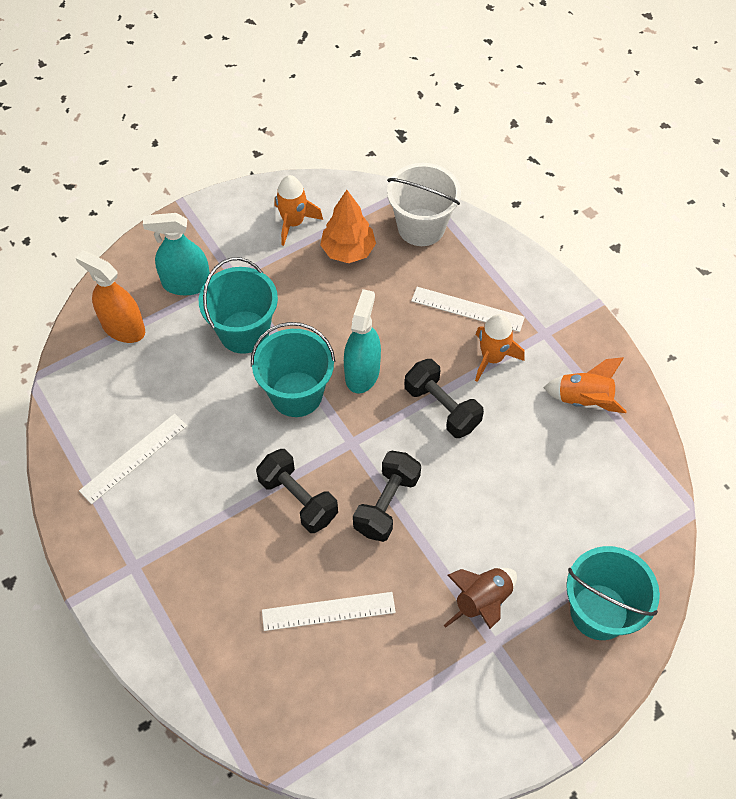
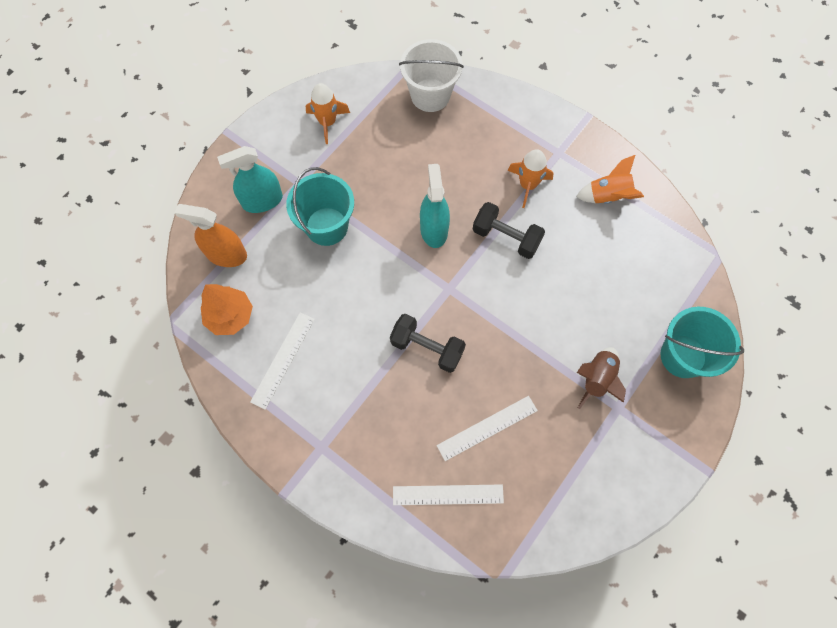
camera: 20 degrees left, 10 degrees up
turquoise bucket [251,322,335,417] -> none
orange tree [320,190,376,263] -> orange tree moved to [200,284,253,335]
black dumbbell [353,451,421,542] -> none
white ruler [411,287,525,332] -> white ruler moved to [393,484,504,505]

